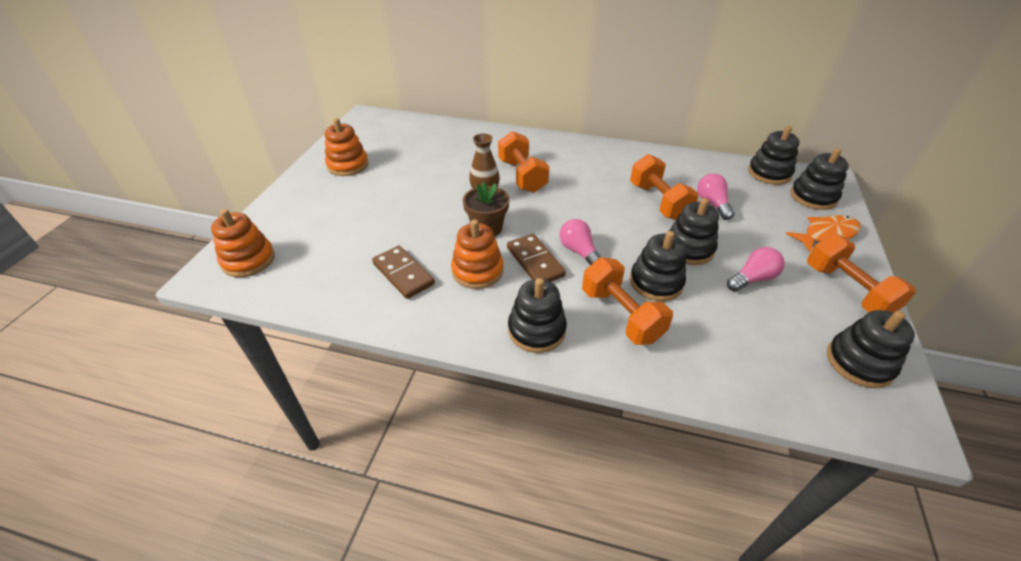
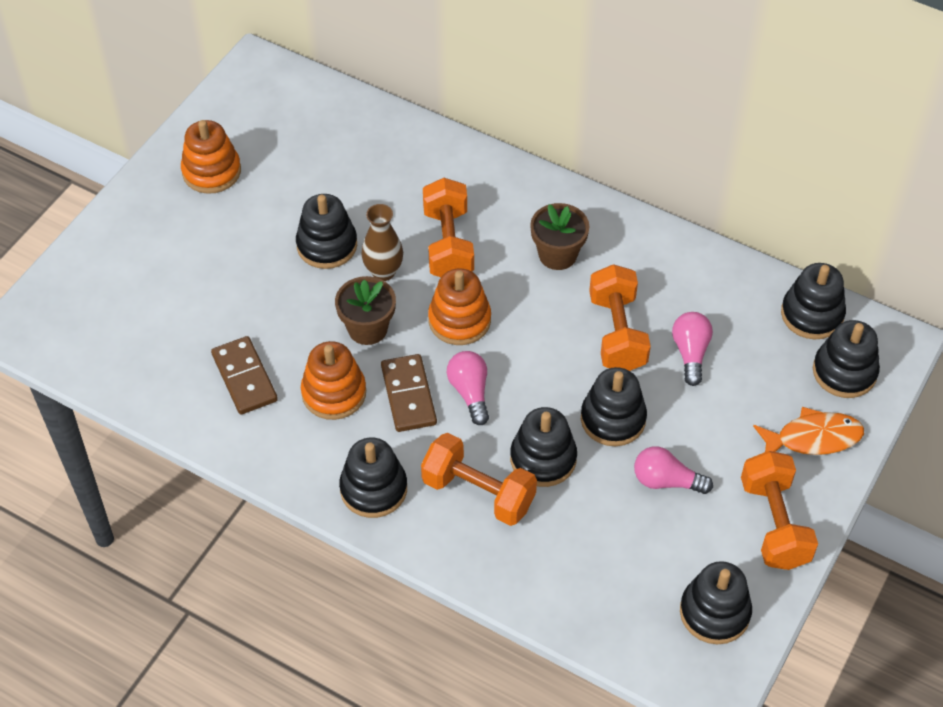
camera: 15 degrees right, 10 degrees up
orange stacking toy [211,209,275,277] -> orange stacking toy moved to [428,269,491,345]
orange dumbbell [582,258,673,345] -> orange dumbbell turned 45 degrees counterclockwise [421,433,537,526]
pink light bulb [727,247,785,292] -> pink light bulb turned 150 degrees counterclockwise [634,446,713,494]
none -> black stacking toy [296,194,357,269]
none -> brown flower pot [530,203,589,270]

